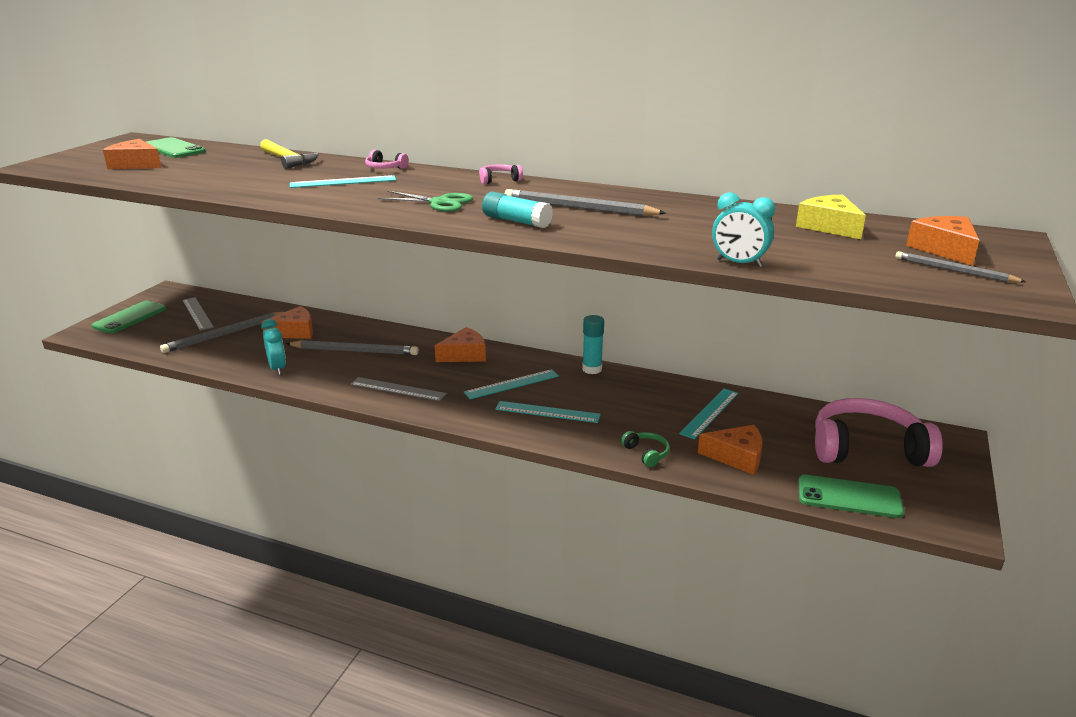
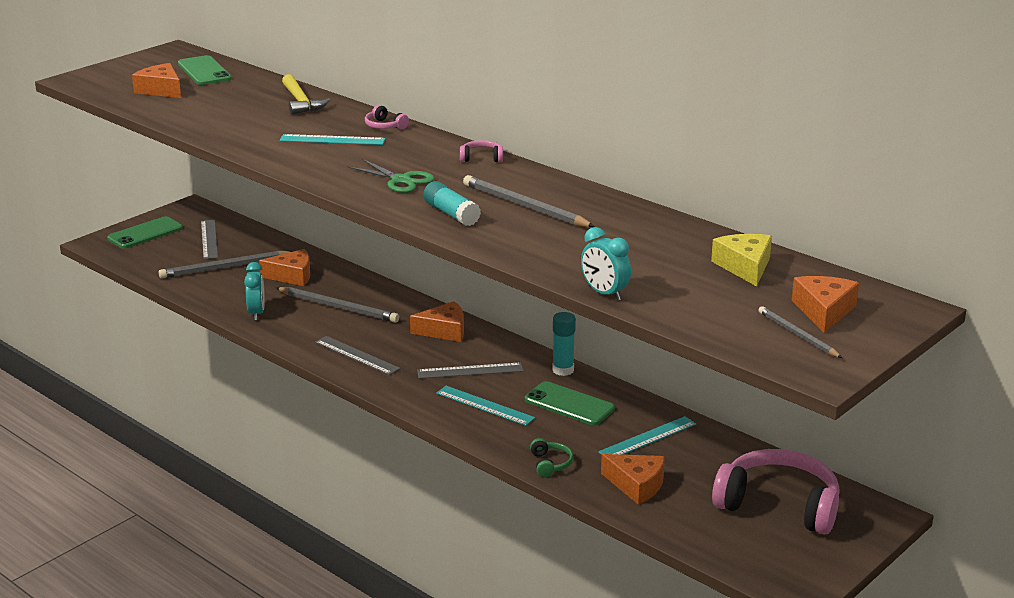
camera: 20 degrees right, 0 degrees up
turquoise ruler [464,369,559,399] -> grey ruler [417,362,523,379]
green phone [798,475,904,518] -> green phone moved to [525,381,615,425]

